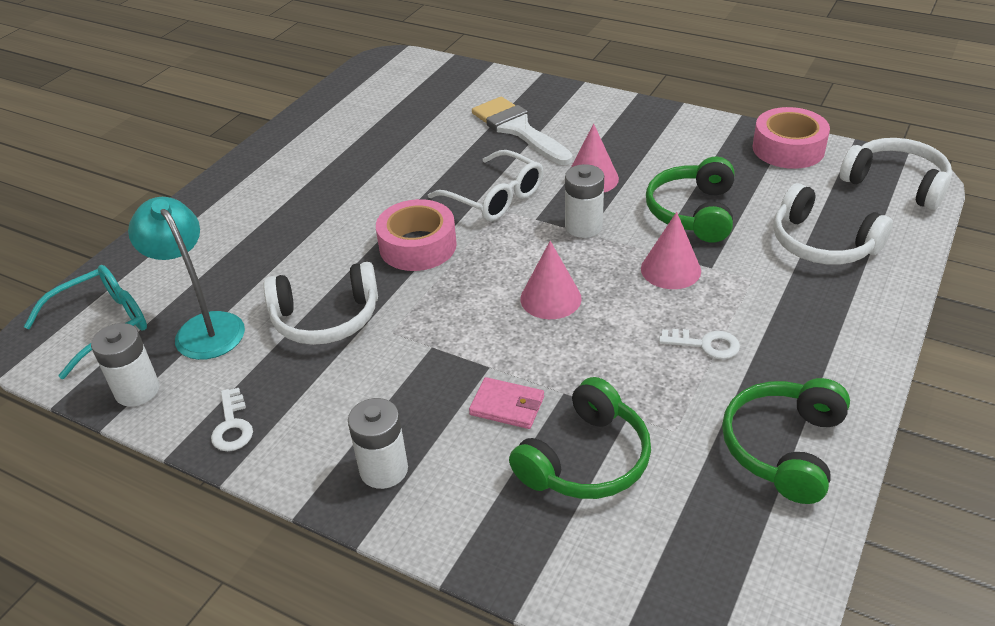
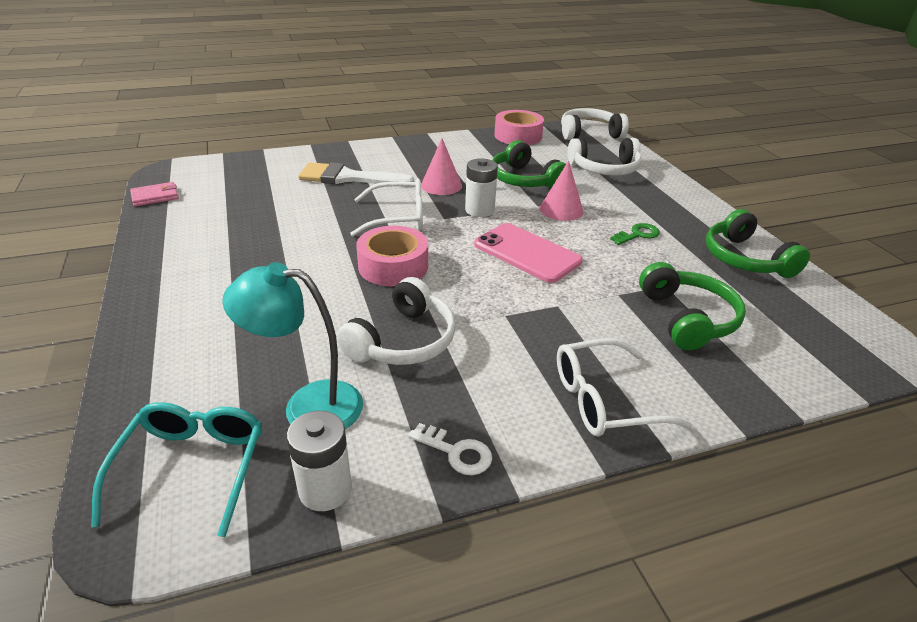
camera: 50 degrees left, 5 degrees down
white battery [348,398,408,489] -> white glasses [557,338,693,437]
pink wallet [469,377,544,429] -> pink wallet moved to [130,182,179,206]
pink cone [520,241,582,319] -> pink phone [474,223,582,283]
white key [659,329,740,359] -> green key [610,223,660,245]

